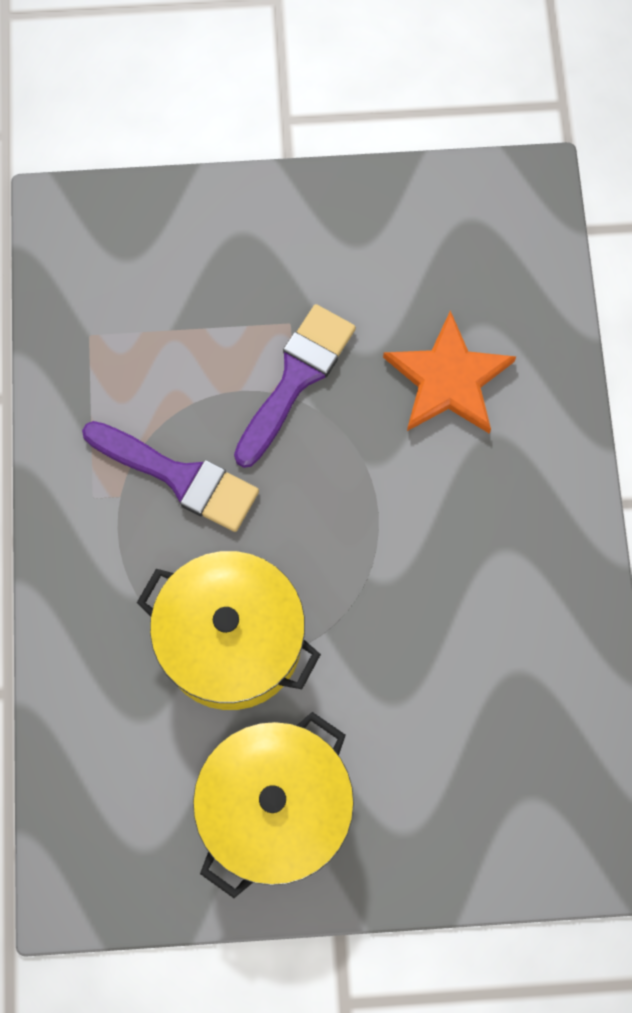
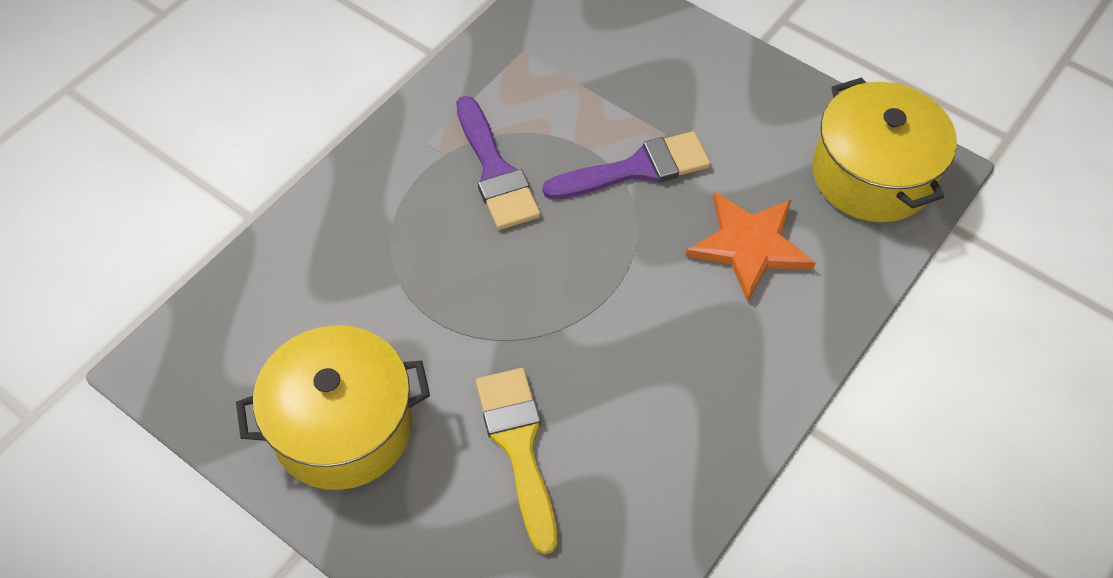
camera: 40 degrees right, 15 degrees down
yellow pot [137,551,321,710] -> yellow pot moved to [813,77,957,222]
none -> yellow brush [476,368,557,555]

